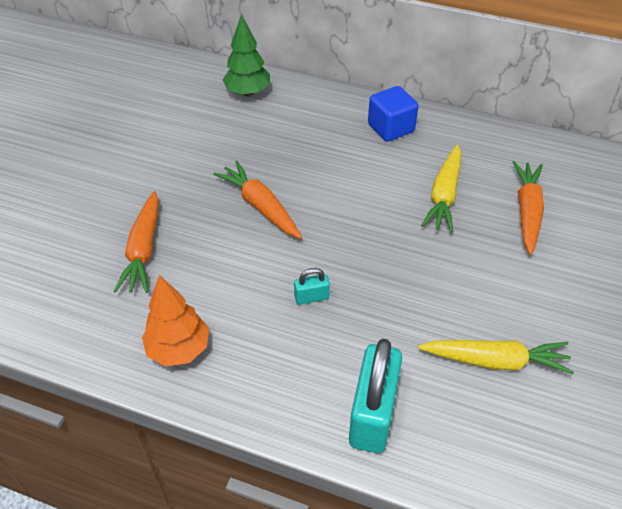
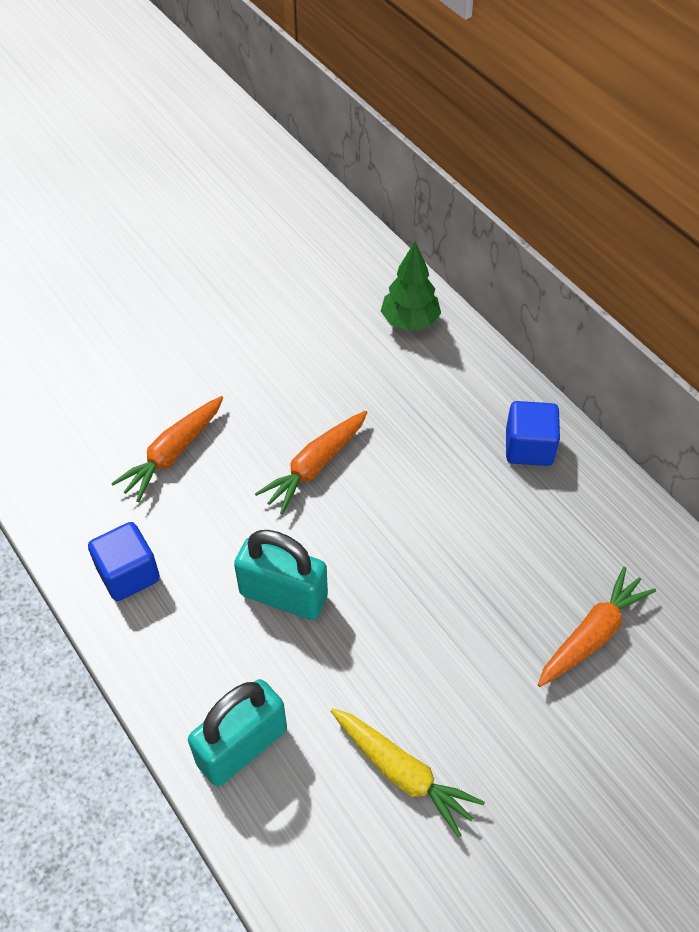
camera: 35 degrees right, 5 degrees up
orange tree [142,275,209,367] -> blue cube [88,522,160,601]
orange carrot [213,161,302,239] -> orange carrot turned 135 degrees counterclockwise [255,411,367,514]
turquoise padlock [294,268,330,305] -> turquoise padlock [234,530,328,620], size x2.21
yellow carrot [421,145,461,233] -> none

